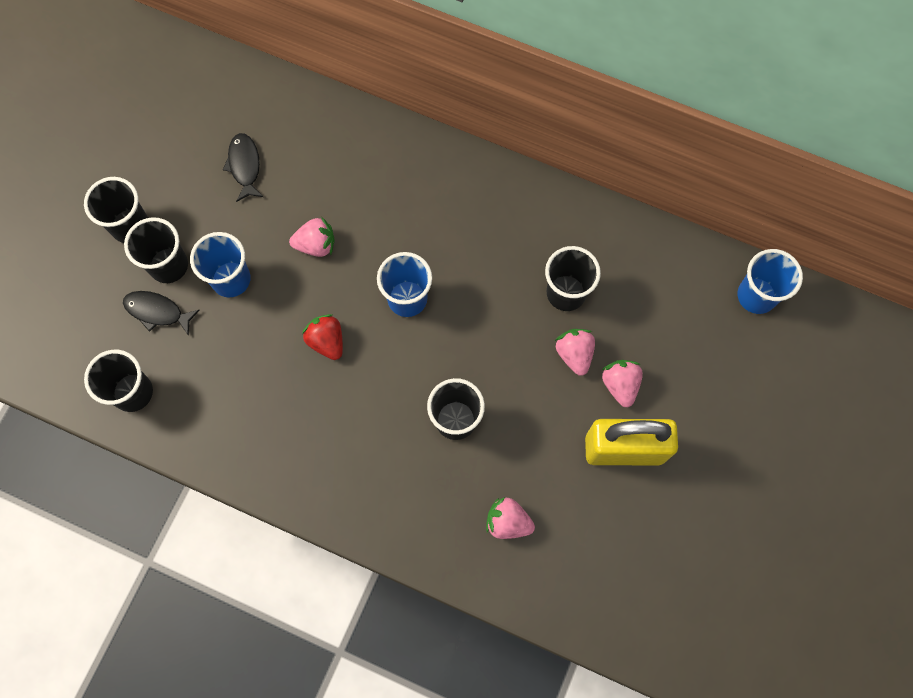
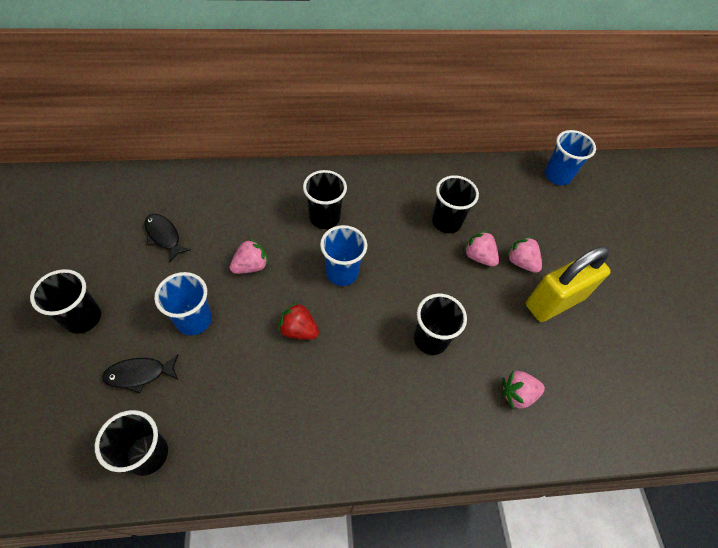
camera: 35 degrees left, 15 degrees down
black cup [124,217,188,283] -> black cup moved to [303,170,347,229]

